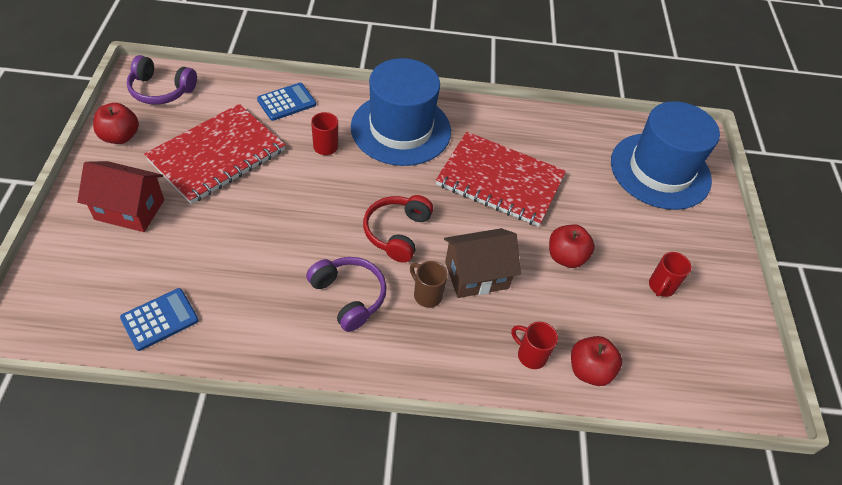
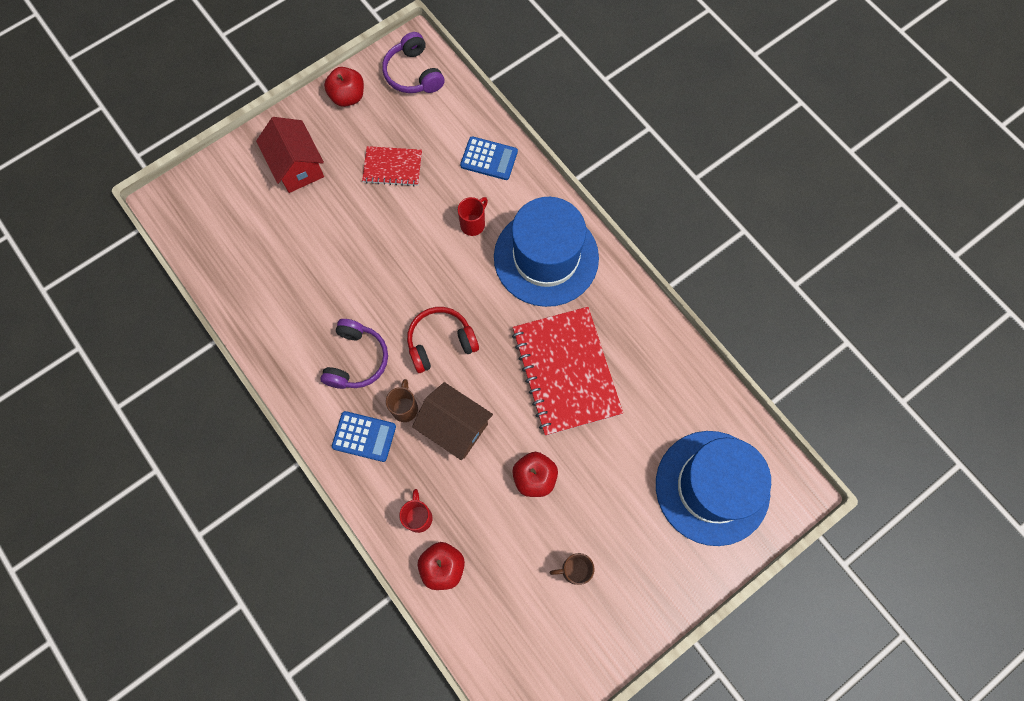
camera: 55 degrees right, 20 degrees up
blue calculator [120,288,199,351] -> blue calculator moved to [332,411,396,462]
red notebook [144,104,285,204] -> red notebook [362,146,422,186], size x0.53
red mug [649,252,691,297] -> brown mug [549,553,594,585]

